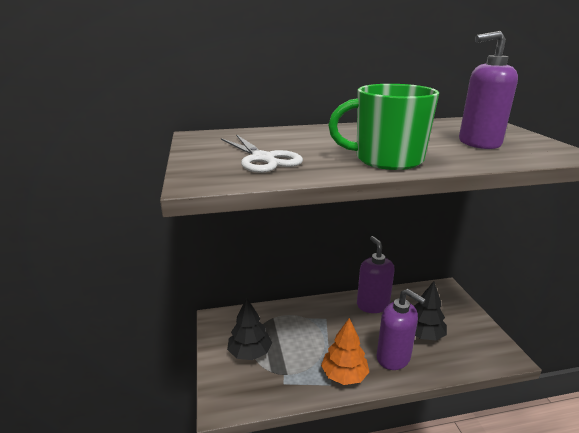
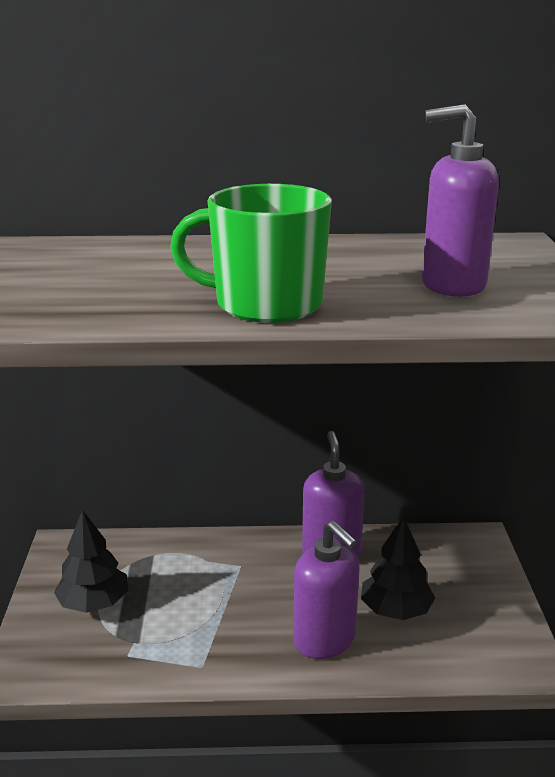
camera: 10 degrees right, 0 degrees up
white scissors [221,134,303,173] -> none
orange tree [321,318,369,385] -> none

